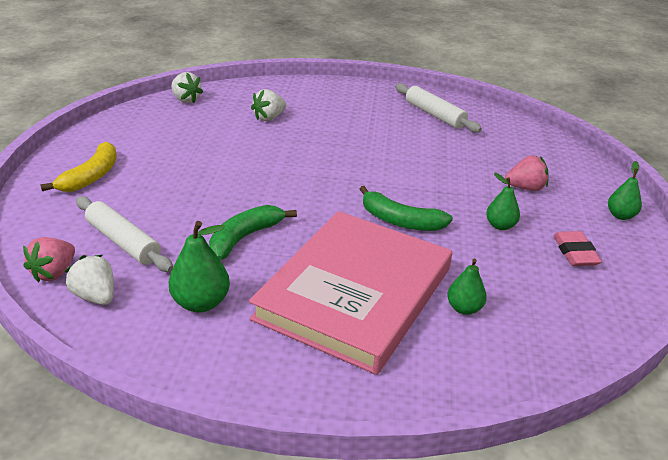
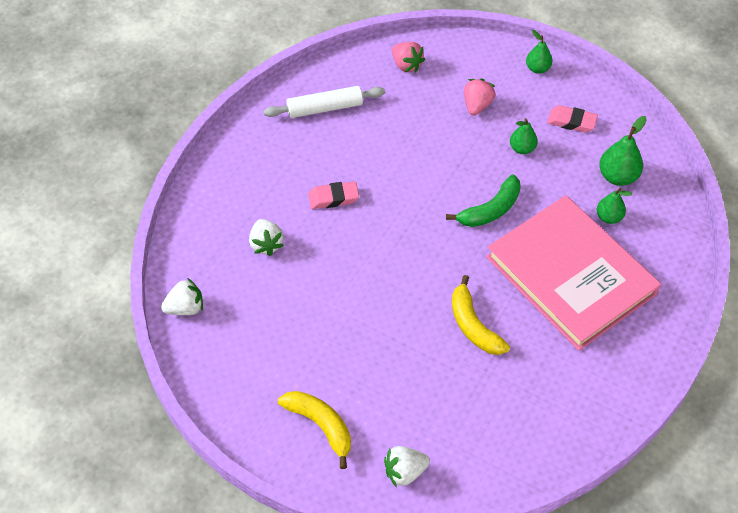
camera: 65 degrees left, 20 degrees up
pink strawberry [23,237,75,283] -> pink strawberry moved to [392,42,425,72]
white strawberry [65,255,114,305] -> white strawberry moved to [384,446,430,487]
white rolling pin [76,196,173,272] -> none
green pear [169,221,230,312] -> green pear moved to [599,116,647,186]
green banana [209,205,297,260] -> yellow banana [452,275,510,355]
none -> pink eraser [308,181,359,209]

